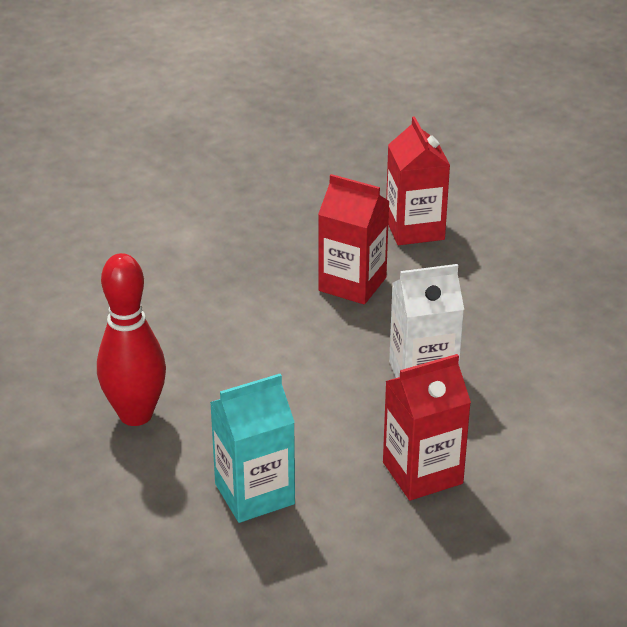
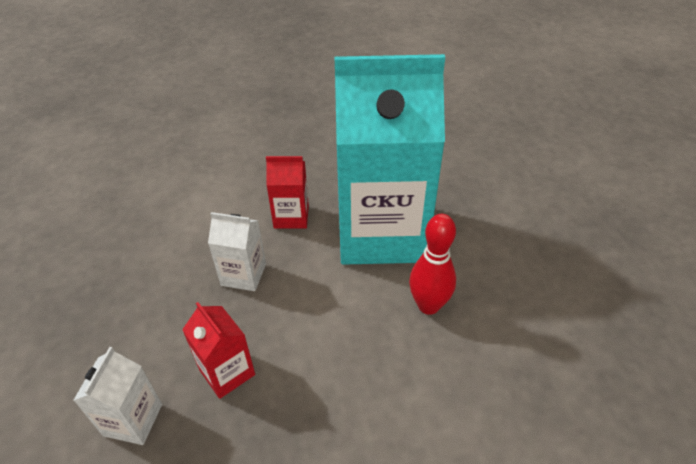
camera: 155 degrees left, 10 degrees up
turquoise carton [210,374,295,523] -> turquoise carton [335,54,445,265], size x2.44
red carton [386,116,450,245] -> white carton [73,347,162,445]

